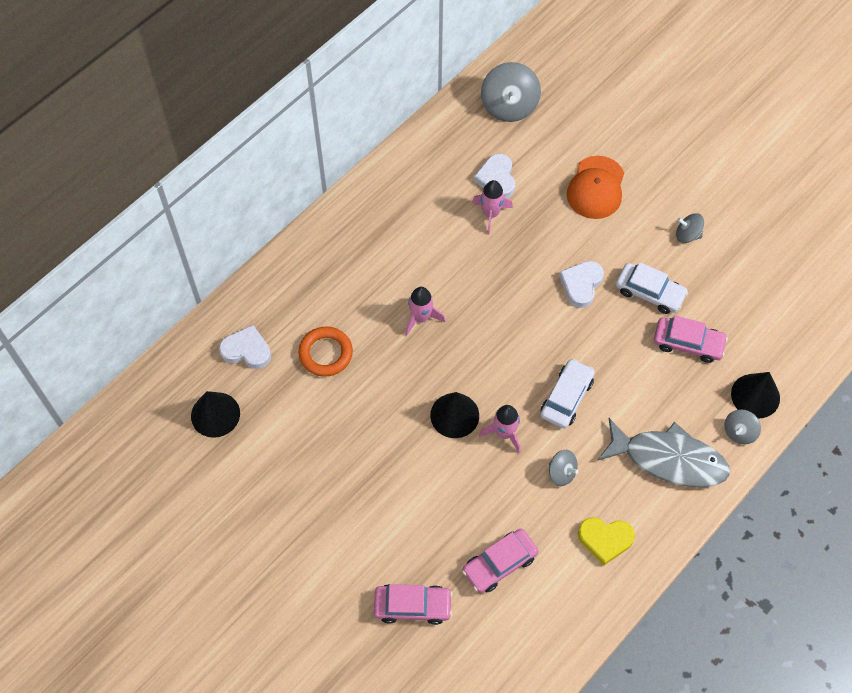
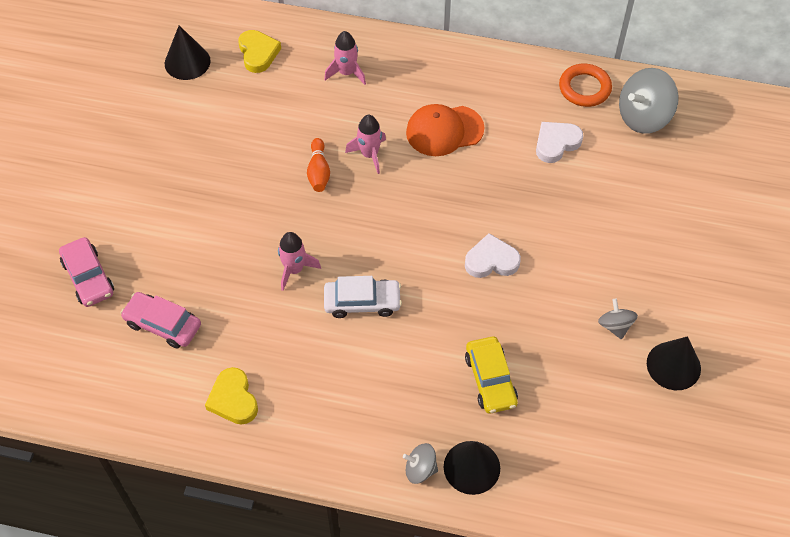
camera: 60 degrees right, 5 degrees down
white heart [219,325,271,369] -> yellow heart [238,30,281,73]
orange ring [298,326,353,377] -> orange ring moved to [559,64,612,107]
black cone [430,392,479,438] -> black cone moved to [647,336,701,390]
pink rocket [472,180,513,234] -> pink rocket moved to [324,31,366,85]
grey spinning top [549,450,579,486] -> none
orange cap [567,156,624,219] -> orange cap moved to [406,104,485,156]
grey fish [598,418,730,487] -> none
white car [616,262,688,314] -> none
pink car [654,316,728,363] -> yellow car [465,337,518,414]
none -> orange bowling pin [307,138,330,192]

